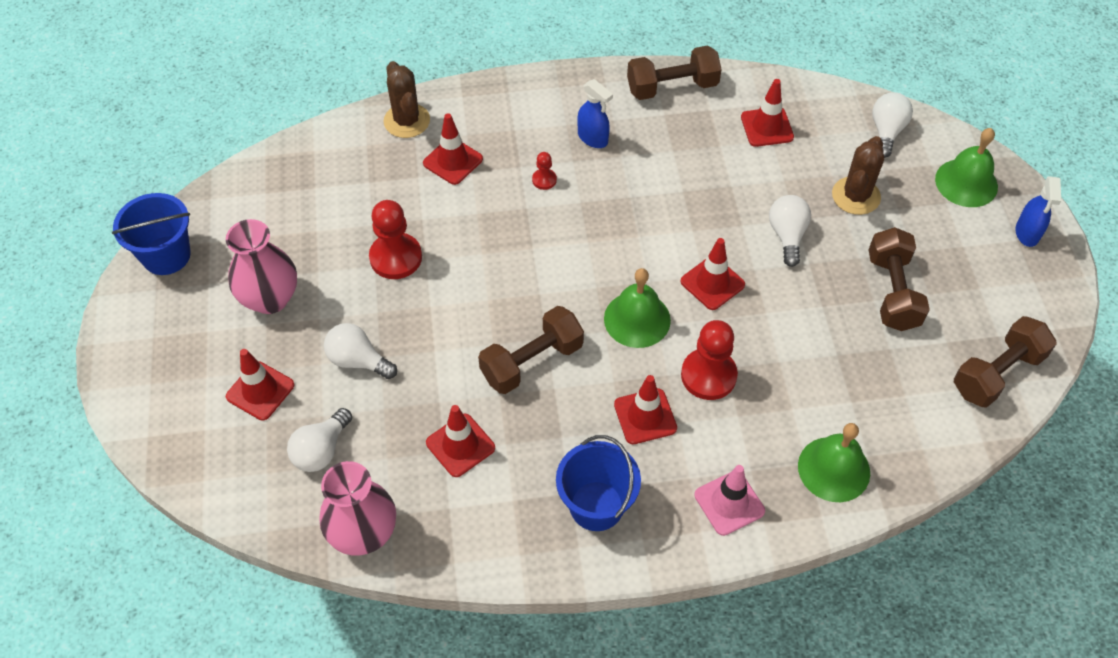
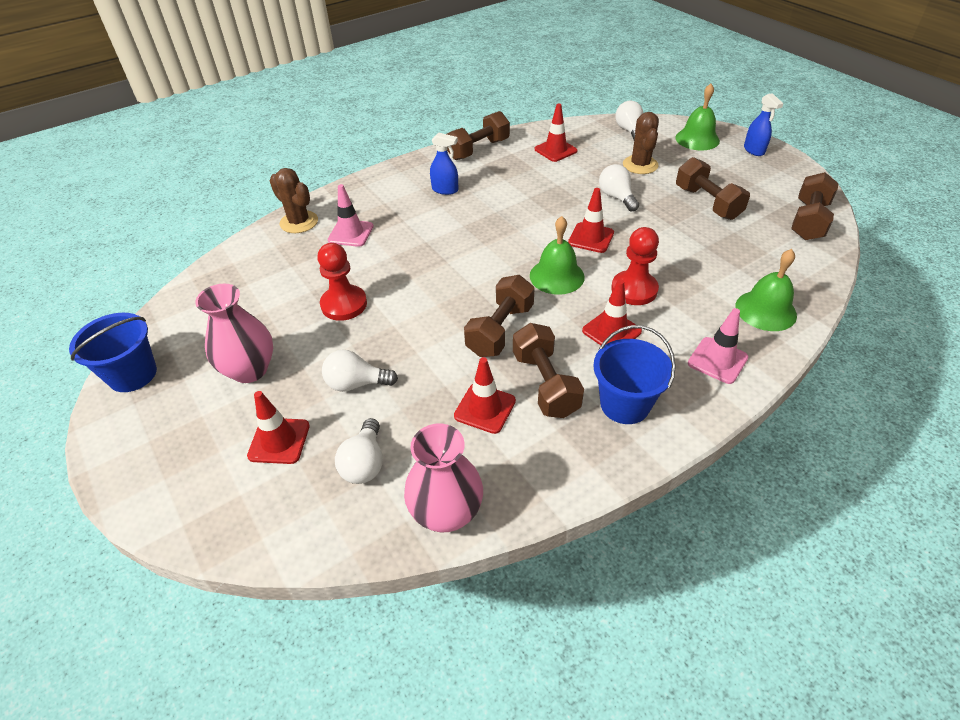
camera: 25 degrees left, 10 degrees down
red traffic cone [423,113,483,185] -> pink traffic cone [328,184,374,247]
red pawn [532,152,557,190] -> none
none -> brown dumbbell [513,323,584,418]

